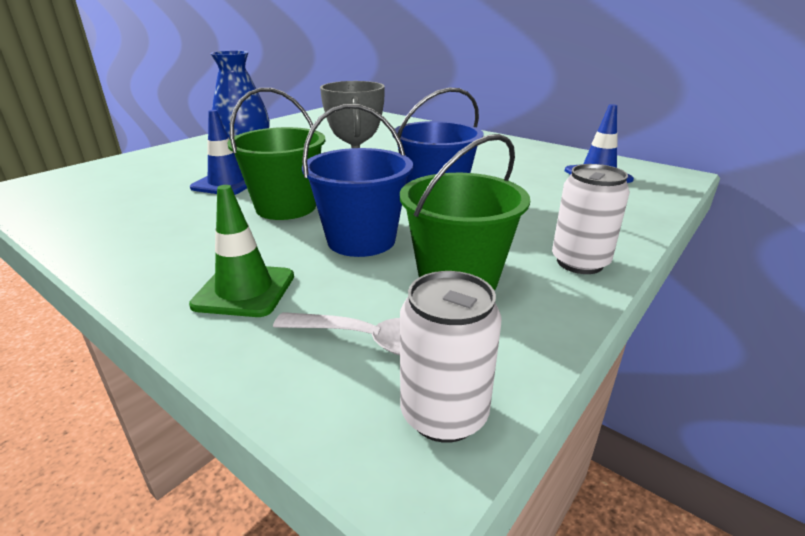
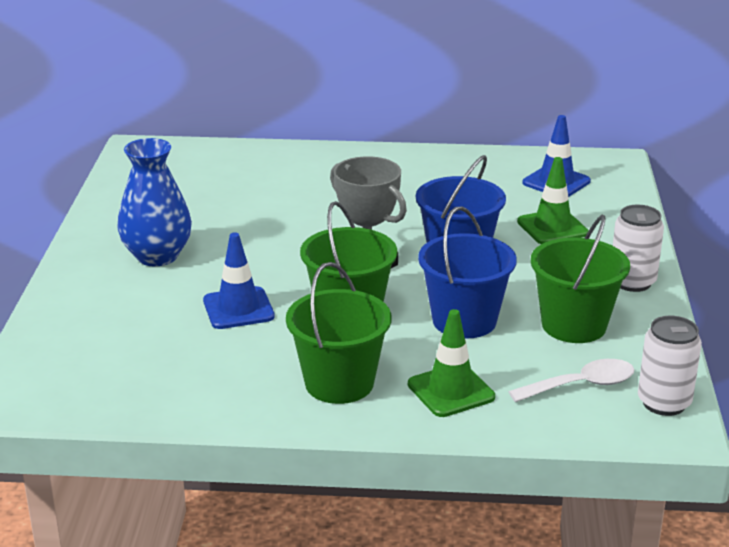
camera: 35 degrees left, 0 degrees up
none -> green bucket [286,262,391,404]
none -> green traffic cone [517,157,589,244]

